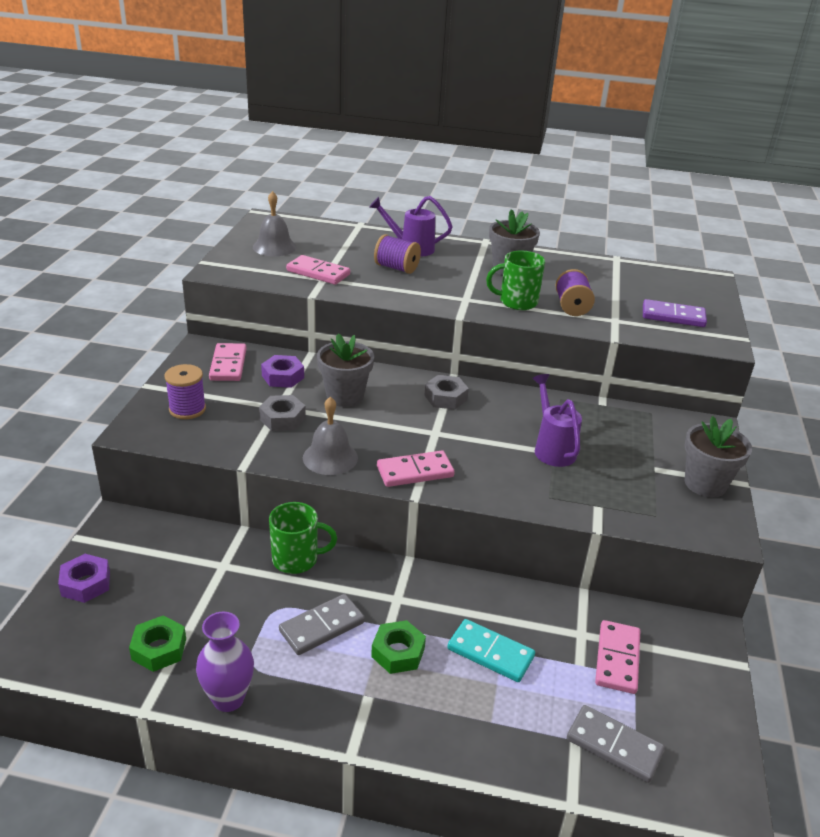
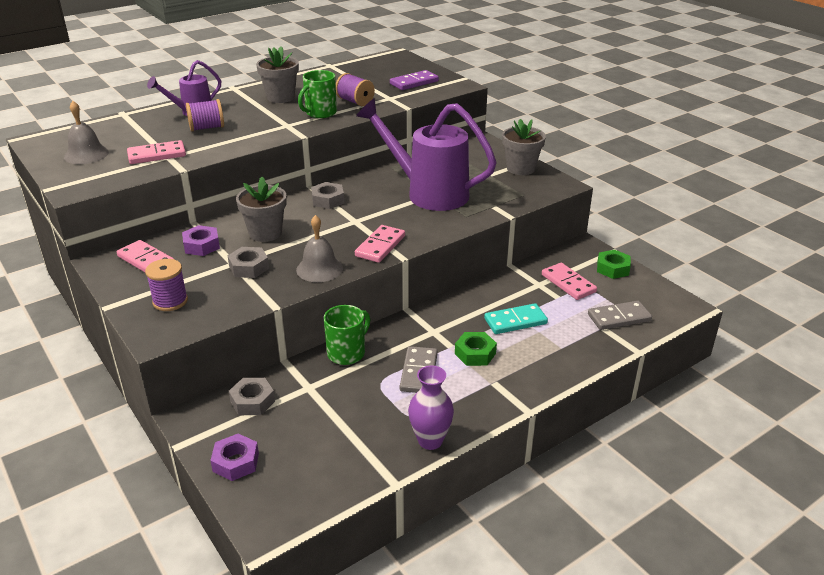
camera: 45 degrees left, 0 degrees up
green nut [129,615,186,672] -> green nut moved to [597,250,631,279]
purple watering can [532,374,582,467] -> purple watering can [356,98,497,211], size x1.89
none -> grey nut [229,378,275,415]

